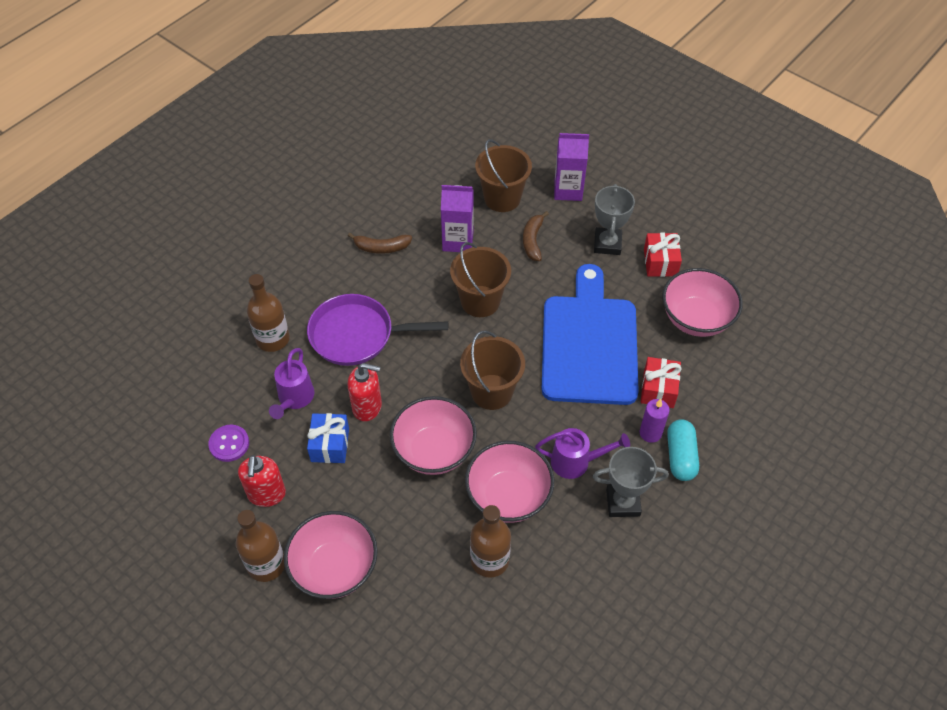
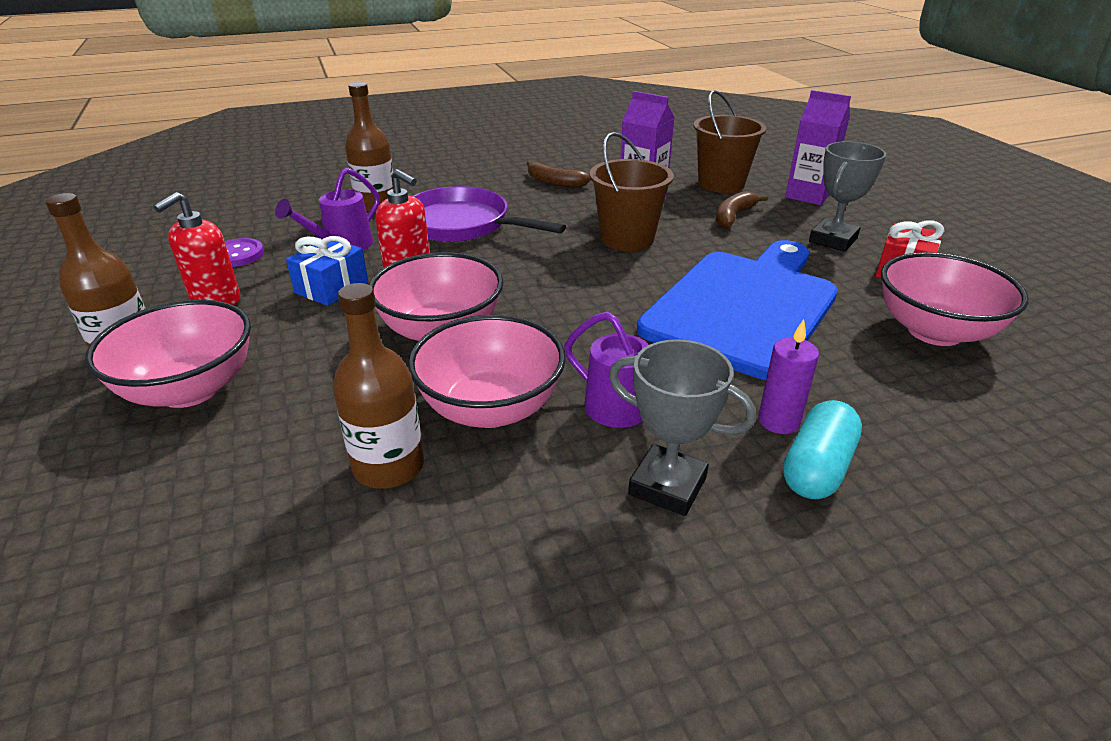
camera: 30 degrees right, 20 degrees down
brown bucket [460,331,525,410] -> none
red gift [641,357,682,408] -> none

